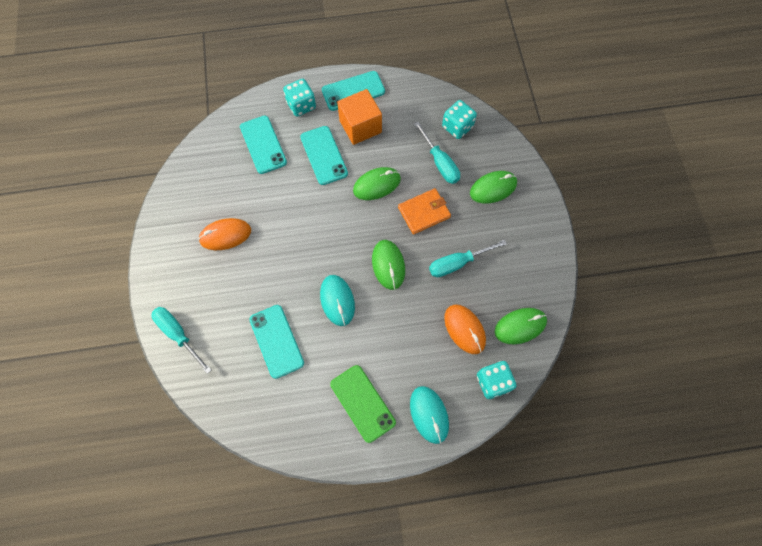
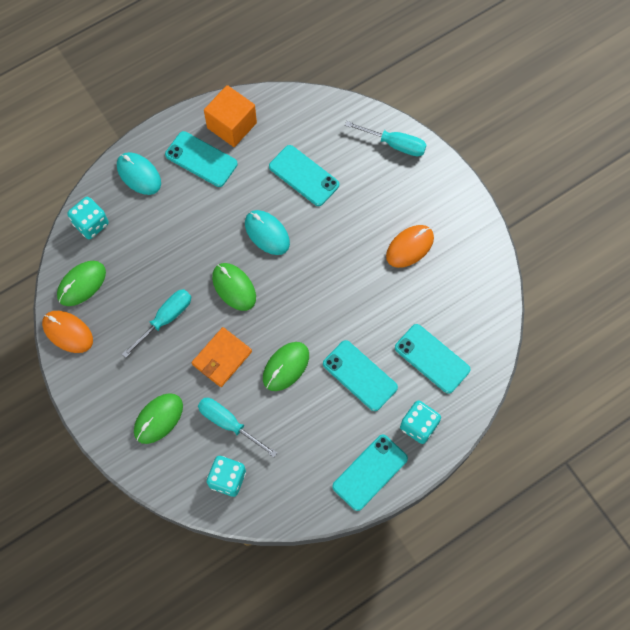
camera: 155 degrees right, 0 degrees up
green phone [330,365,396,443] -> turquoise phone [165,131,238,187]
orange cube [337,89,382,145] -> orange cube moved to [204,85,257,147]
orange mouse [444,305,486,354] -> orange mouse moved to [42,311,93,353]

